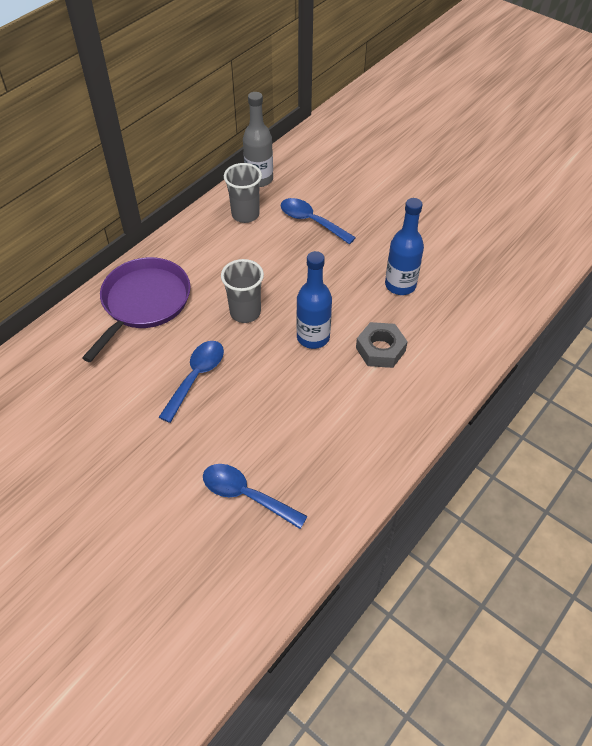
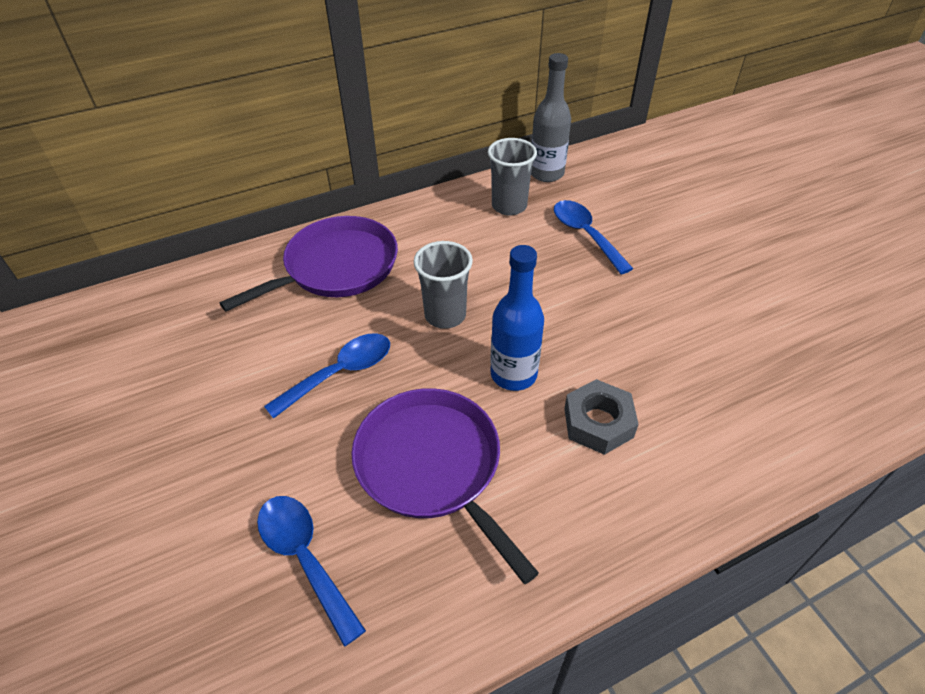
camera: 25 degrees right, 5 degrees down
blue bottle [385,198,424,295] -> none
none -> purple pan [351,388,539,584]

